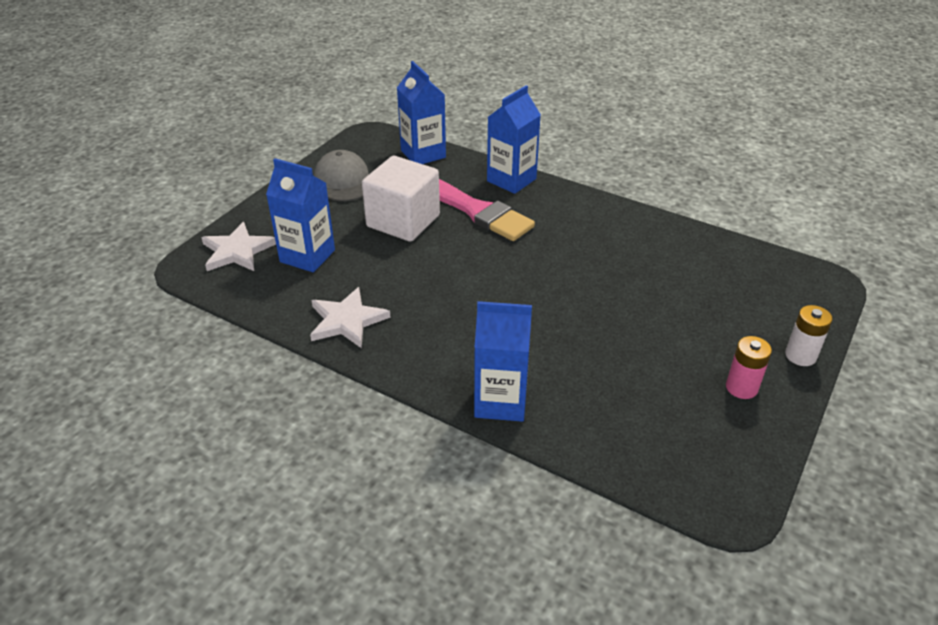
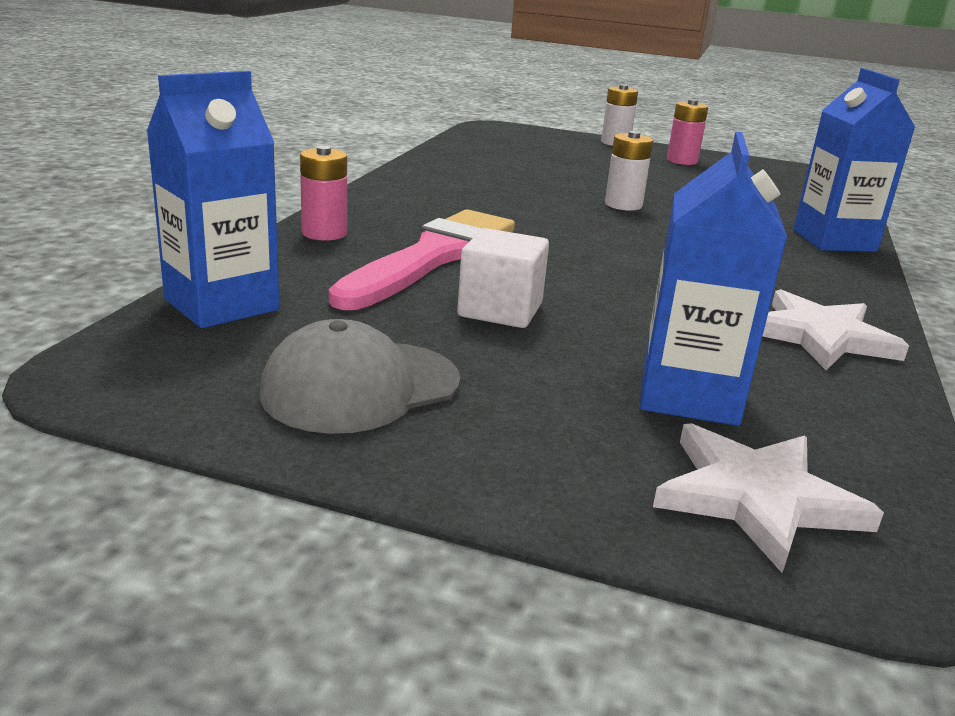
camera: 105 degrees left, 15 degrees down
white cube [362,156,440,242] -> white cube [457,228,549,328], size x0.61
blue carton [487,85,541,194] -> pink battery [300,146,347,241]
none -> white battery [605,131,653,211]

